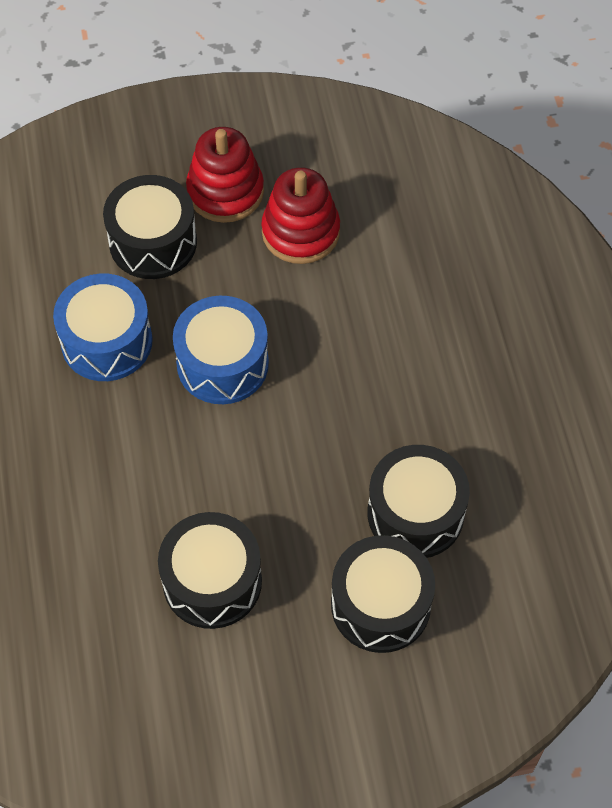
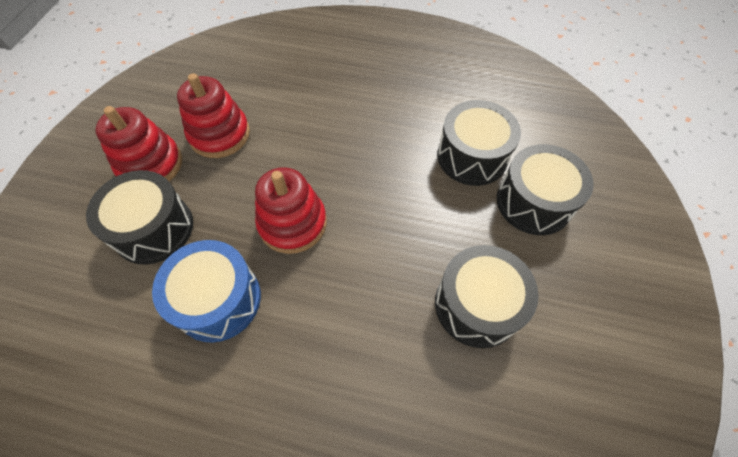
camera: 65 degrees left, 0 degrees up
blue drum [173,296,269,404] -> red stacking toy [255,167,327,254]

